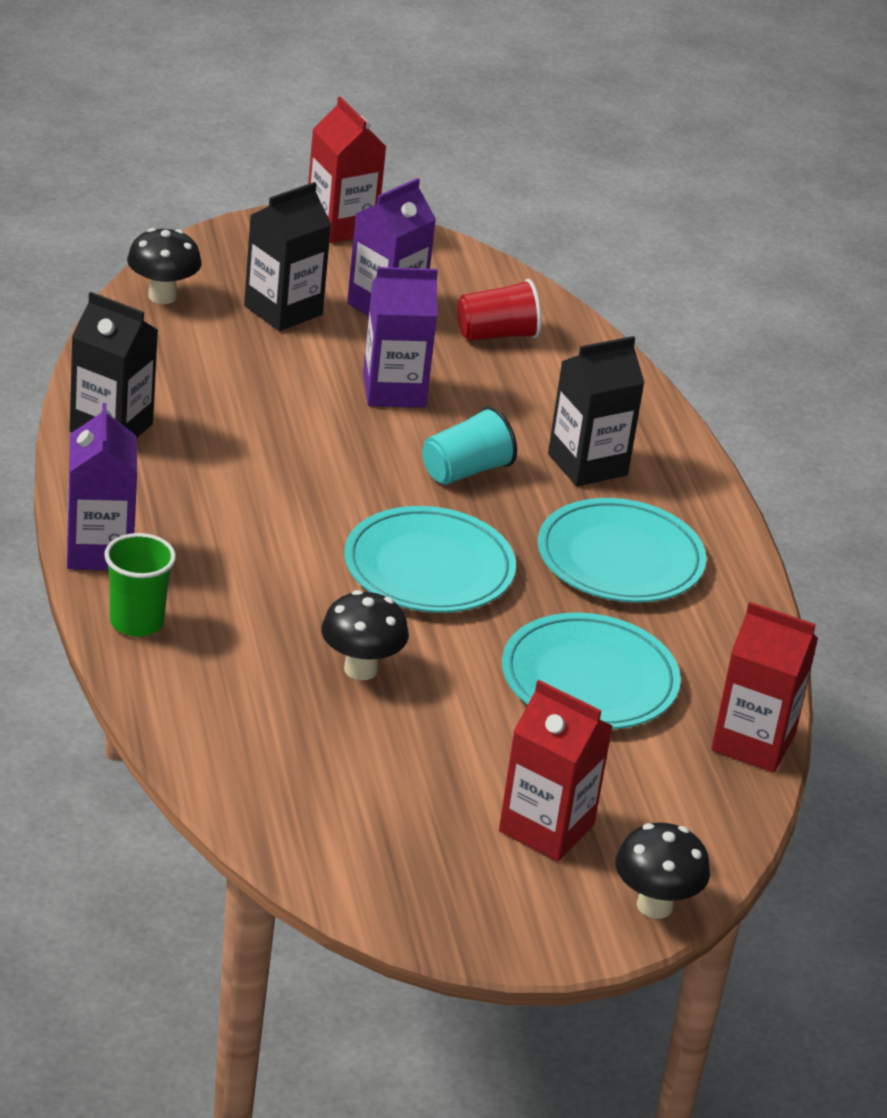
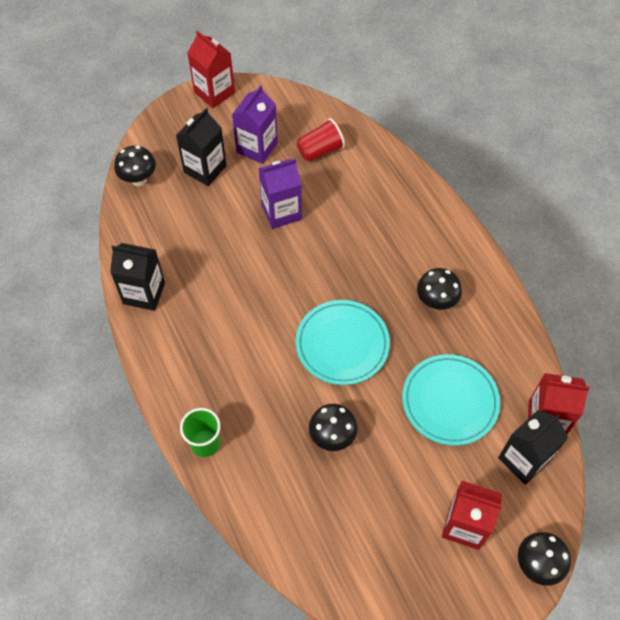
camera: 10 degrees left, 25 degrees up
purple carton [67,403,137,570] -> none
turquoise cup [422,406,517,485] -> none
turquoise plate [538,498,707,603] -> black mushroom [417,268,462,310]
black carton [548,336,644,486] -> black carton moved to [498,410,568,485]

